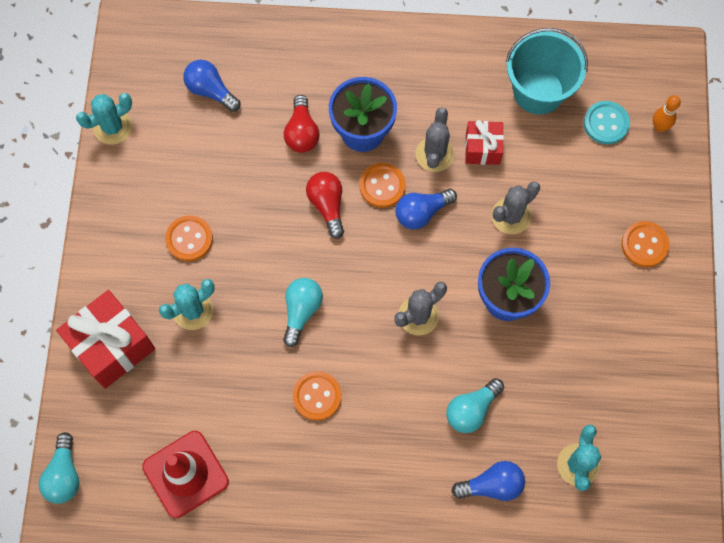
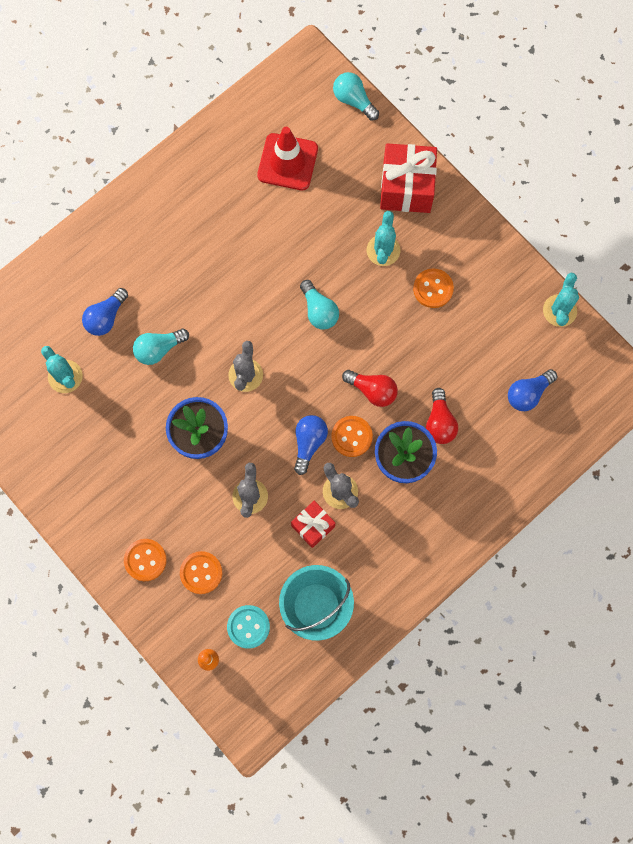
camera: 135 degrees right, 5 degrees up
blue light bulb [183,60,240,112] -> blue light bulb turned 150 degrees clockwise [508,369,557,411]
red light bulb [284,95,319,153] -> red light bulb turned 135 degrees counterclockwise [426,388,458,444]
orange button [293,371,342,421] -> orange button moved to [180,551,222,594]
turquoise light bulb [446,378,504,433] -> turquoise light bulb turned 120 degrees counterclockwise [133,329,189,365]

